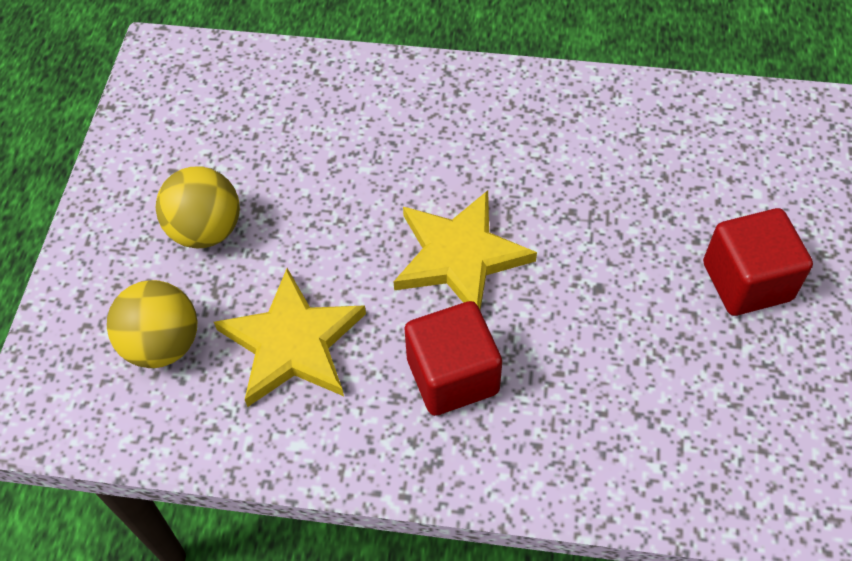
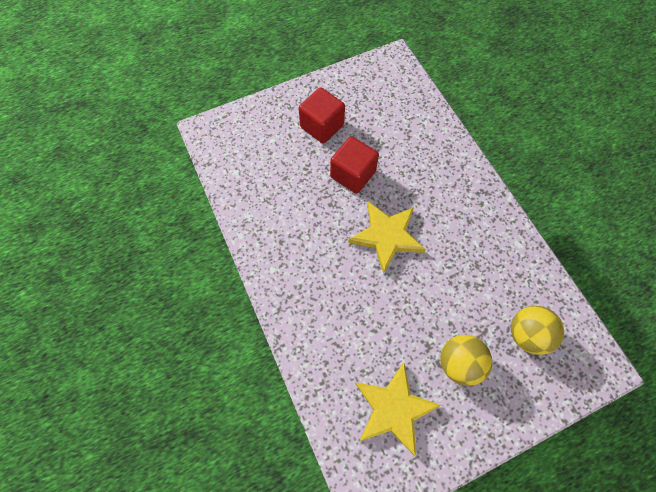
camera: 125 degrees left, 10 degrees up
yellow star [214,268,366,407] -> yellow star moved to [355,363,442,456]
red cube [404,301,502,416] -> red cube moved to [330,137,379,194]

